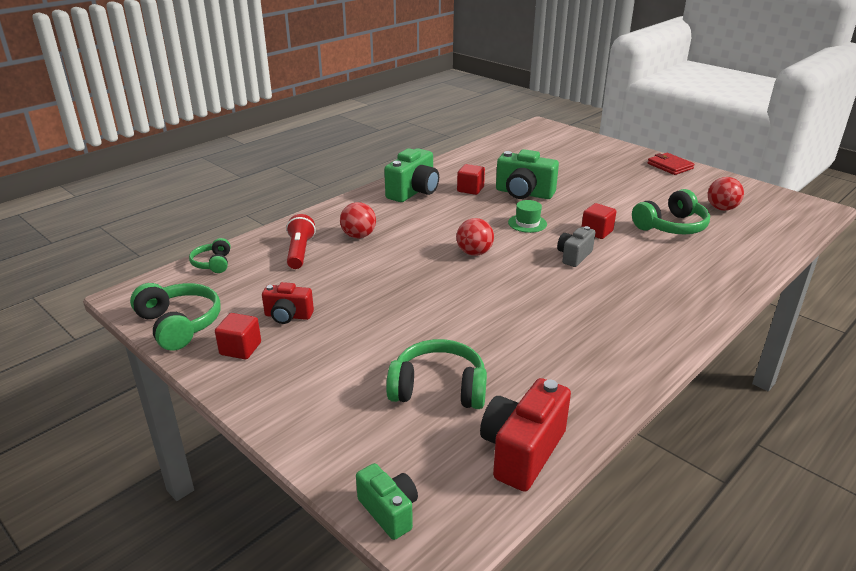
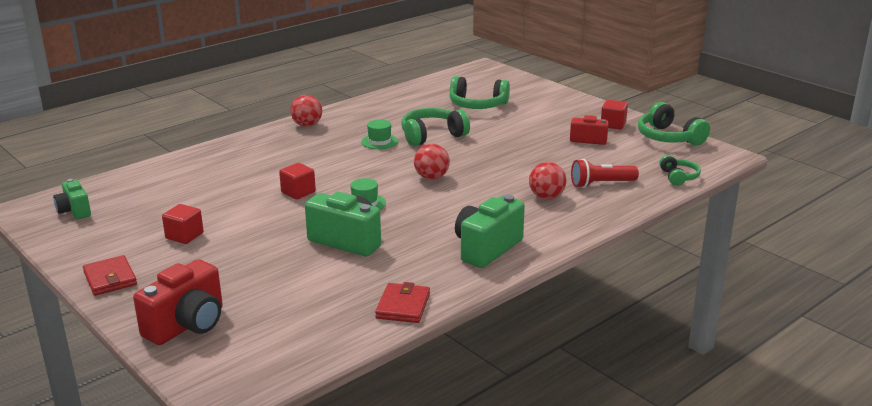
camera: 175 degrees left, 5 degrees down
red flashlight [286,214,316,269] -> red flashlight turned 75 degrees clockwise [571,159,639,188]
green camera [356,463,418,540] -> green camera moved to [53,179,91,220]
red cube [457,164,485,195] -> red cube moved to [162,204,204,244]
red camera [480,378,571,492] -> red camera moved to [133,259,223,345]
grey camera [557,226,595,267] -> none
green headphones [632,189,710,234] -> green headphones moved to [401,108,470,146]
red ball [708,177,744,211] -> red ball moved to [290,95,322,127]
none -> green hat [361,120,398,149]
none -> red wallet [375,282,430,323]

